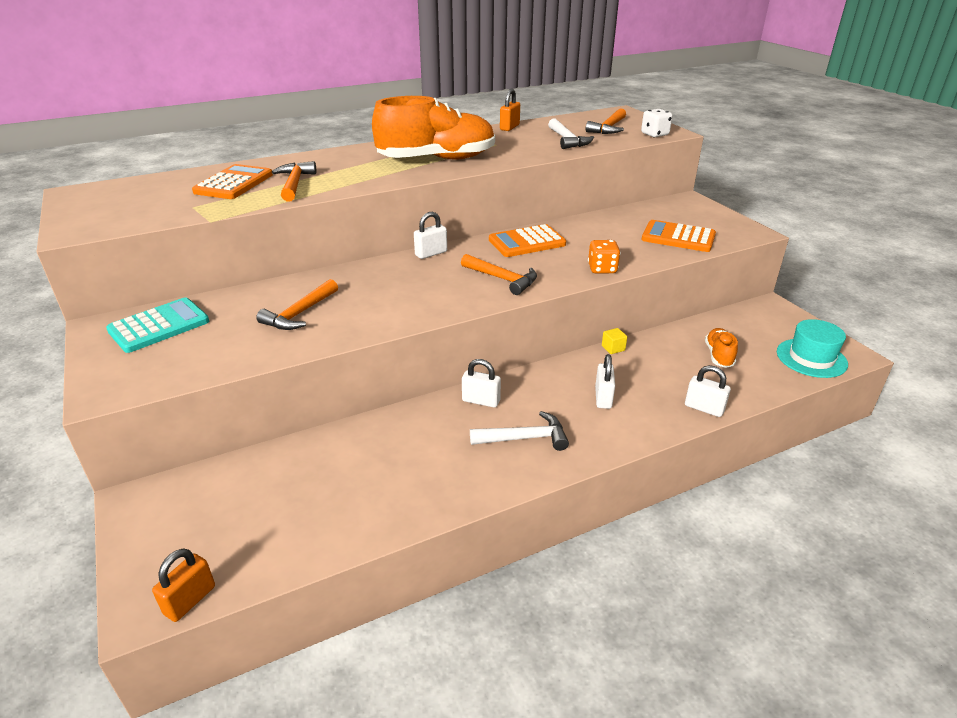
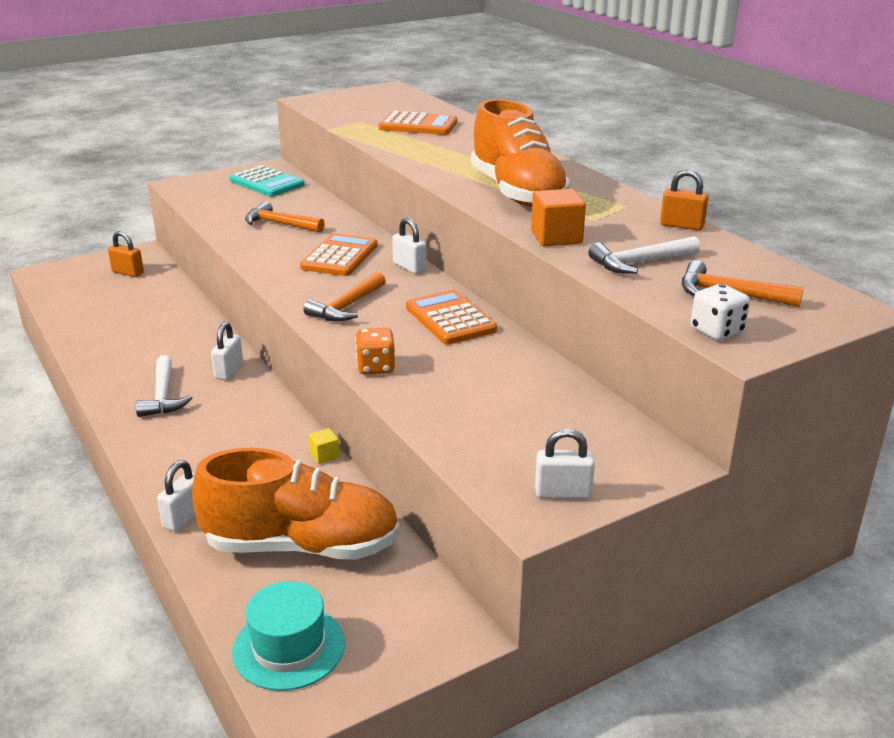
camera: 85 degrees right, 5 degrees down
orange padlock [152,548,215,622] -> orange padlock moved to [108,231,144,277]
orange hammer [272,161,316,201] -> none
white padlock [595,354,615,409] -> white padlock moved to [535,429,595,499]
orange calculator [641,220,716,252] -> orange calculator moved to [300,233,378,276]
orange shoe [705,328,738,368] -> orange shoe [192,448,400,560], size x2.24
none -> orange cube [531,189,586,246]

